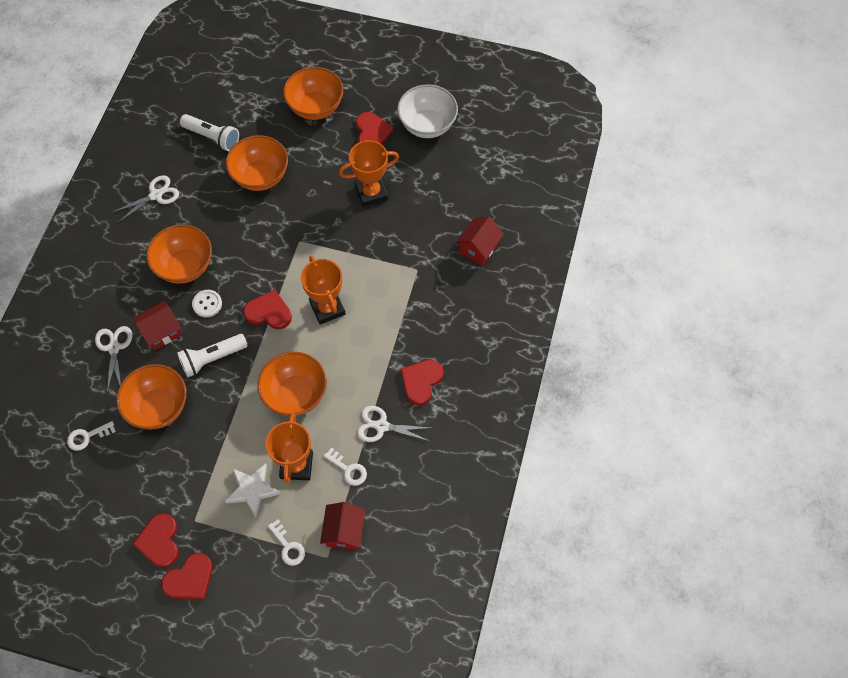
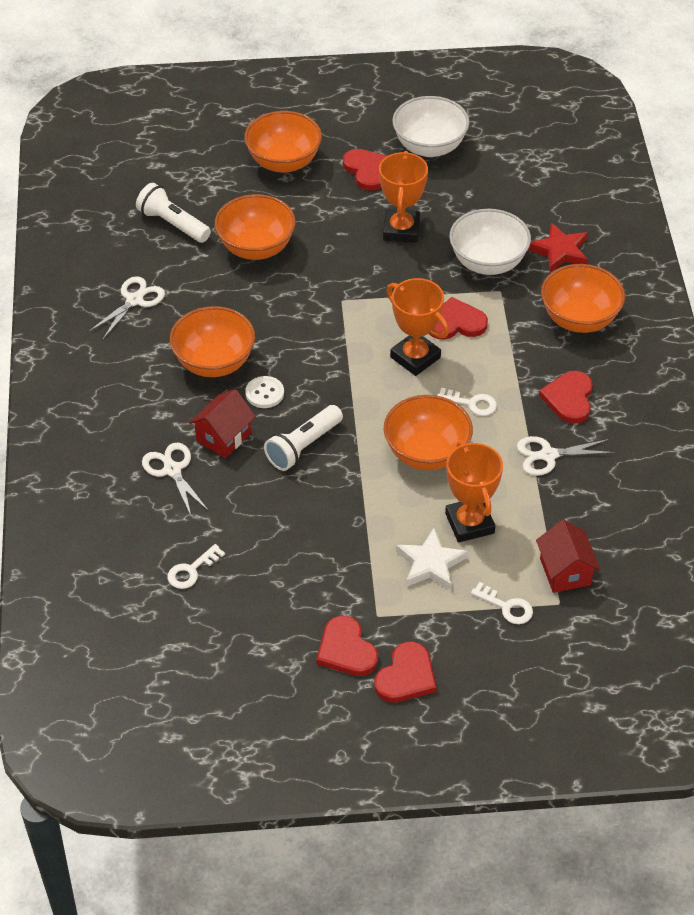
camera: 20 degrees left, 15 degrees down
orange bowl [116,364,187,429] -> orange bowl moved to [541,264,625,333]
white flashlight [180,114,239,151] -> white flashlight turned 150 degrees counterclockwise [136,183,211,243]
red heart [243,290,292,329] -> red heart moved to [429,297,488,340]
white key [324,447,367,486] -> white key moved to [437,388,497,416]
orange trophy [339,140,399,207] -> orange trophy turned 45 degrees counterclockwise [379,151,428,243]
red house [456,217,504,265] -> red star [528,223,588,272]
none -> white bowl [449,209,531,275]

